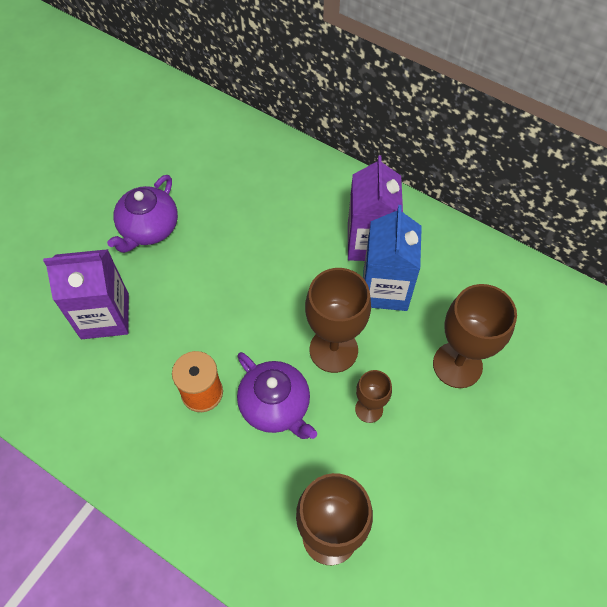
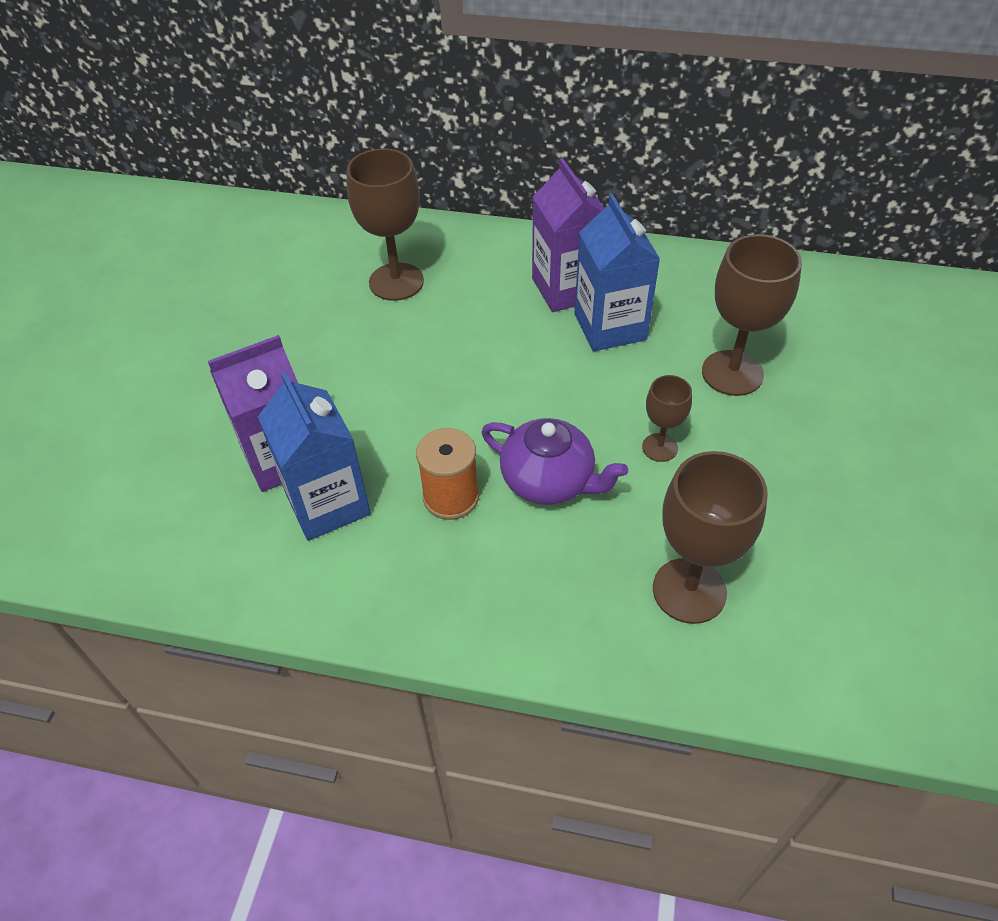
camera: 20 degrees left, 10 degrees down
purple teapot [107,175,178,253] -> none
brown goblet [305,268,371,373] -> brown goblet moved to [347,148,424,301]
none -> blue carton [258,372,371,541]

